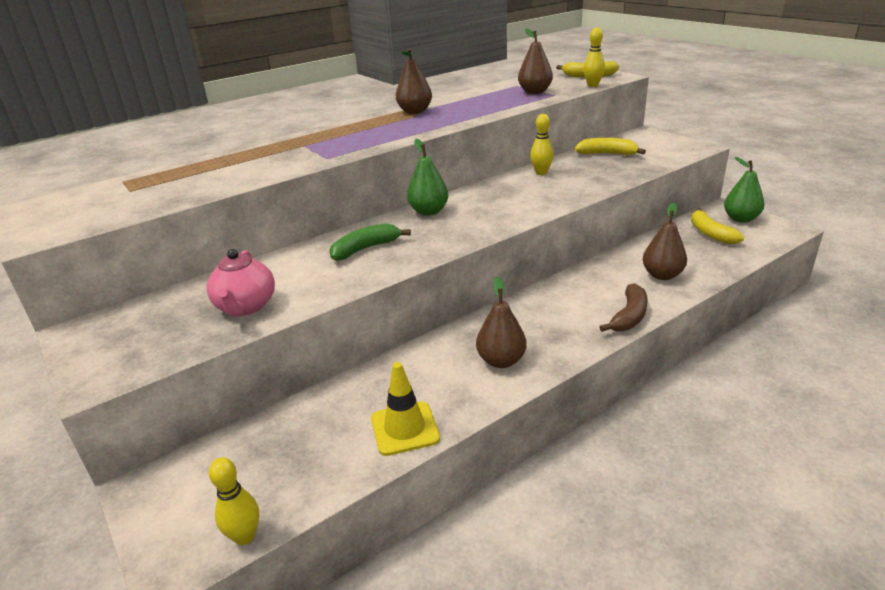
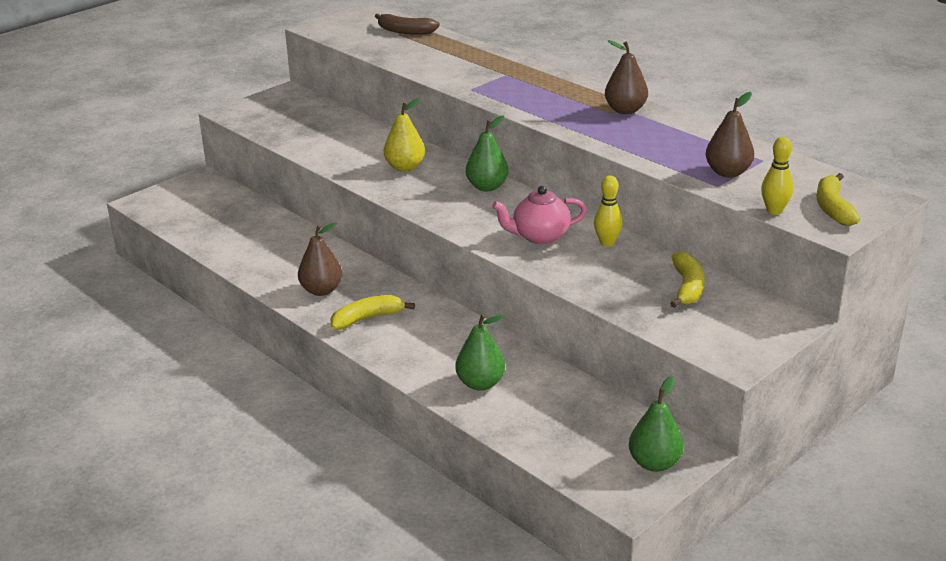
camera: 80 degrees right, 0 degrees up
pink teapot [207,249,275,317] -> pink teapot moved to [492,186,587,244]
yellow bowling pin [209,457,259,545] -> none
green banana [329,223,411,261] -> yellow pear [384,98,425,172]
yellow traffic cone [371,362,440,456] -> none
brown banana [599,283,648,332] -> brown banana moved to [375,14,440,35]
brown pear [643,202,687,280] -> green pear [455,314,505,391]
yellow banana [691,208,745,244] -> yellow banana moved to [330,295,415,330]

